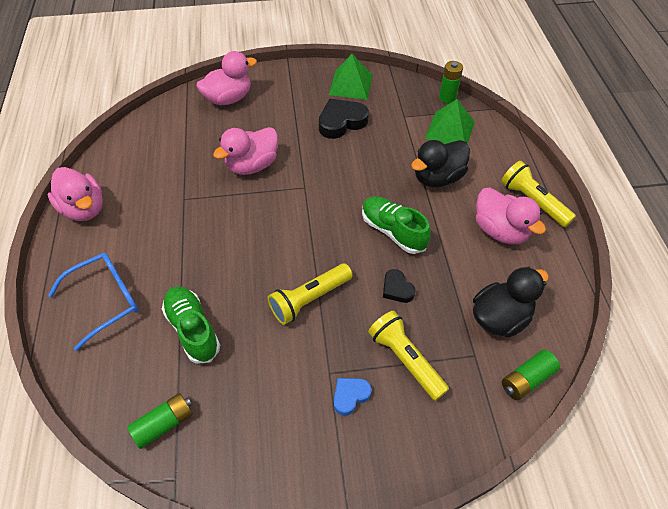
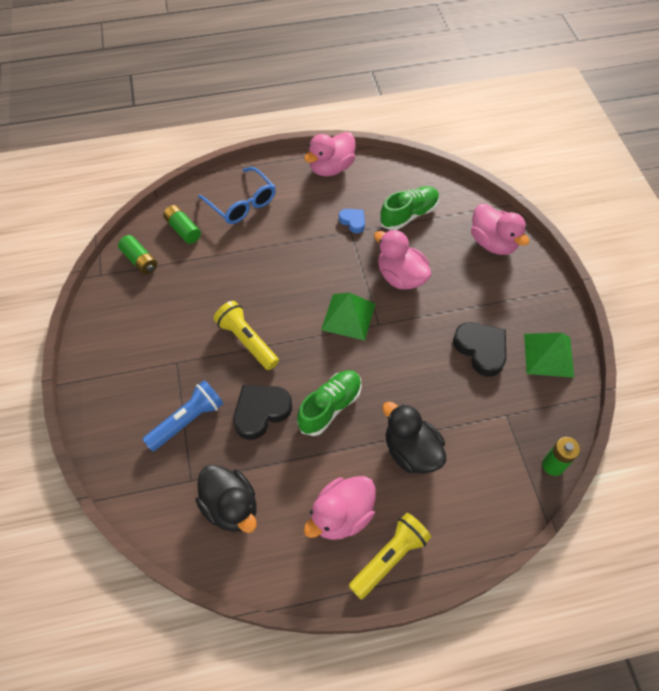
camera: 85 degrees right, 5 degrees up
green shoe [162,286,220,364] -> green shoe moved to [380,186,439,230]
blue heart [334,378,371,416] -> blue heart moved to [339,209,365,233]
yellow flashlight [368,311,449,401] -> blue flashlight [142,380,224,452]
black heart [383,269,416,303] -> black heart [233,385,292,440], size x1.76
green pyramid [425,99,475,144] -> green pyramid moved to [321,293,375,340]
green battery [502,350,560,400] -> green battery moved to [163,205,201,244]

